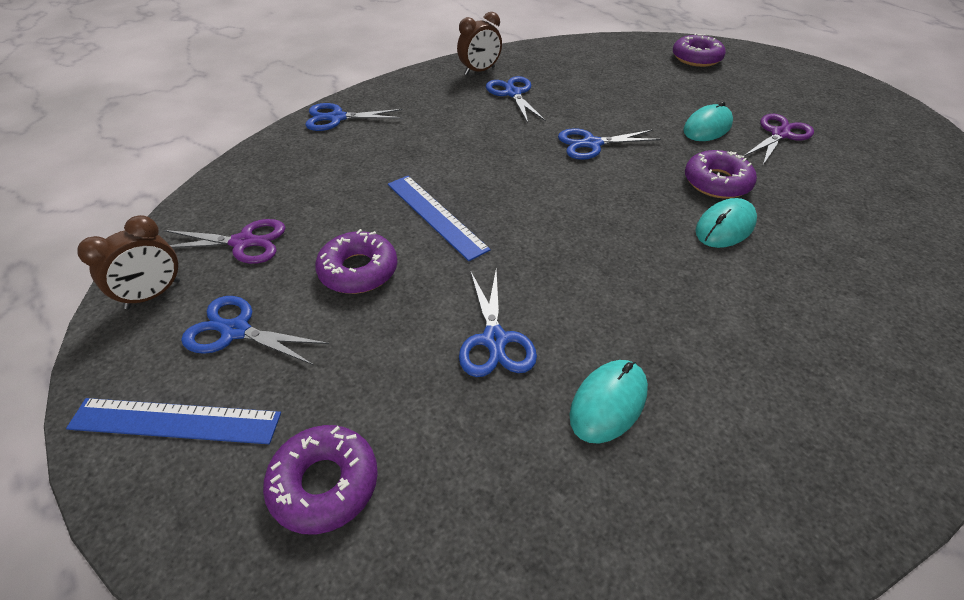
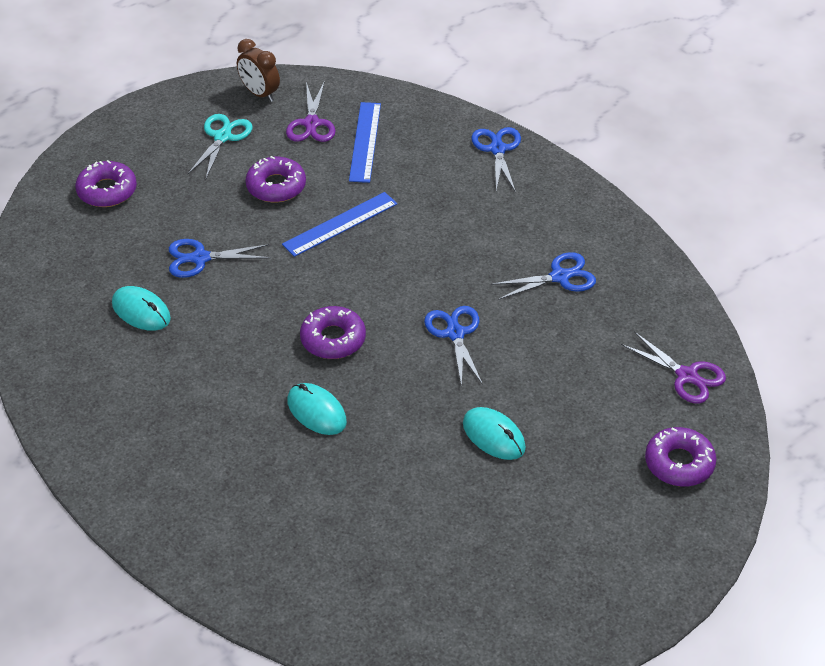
camera: 90 degrees right, 0 degrees up
blue ruler [66,398,281,444] -> blue ruler moved to [349,102,381,183]
blue scissors [181,296,329,365] -> turquoise scissors [188,114,253,178]
brown clock [457,12,502,75] -> none
purple donut [685,150,757,199] -> purple donut moved to [300,306,366,359]
purple scissors [744,114,814,165] -> purple scissors moved to [621,332,726,404]

